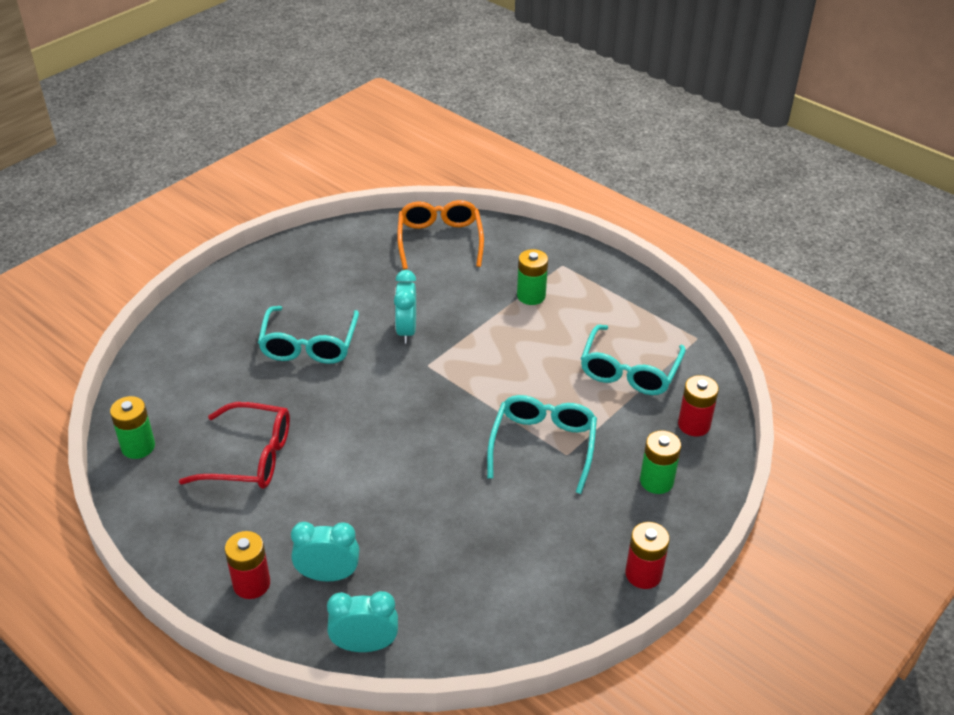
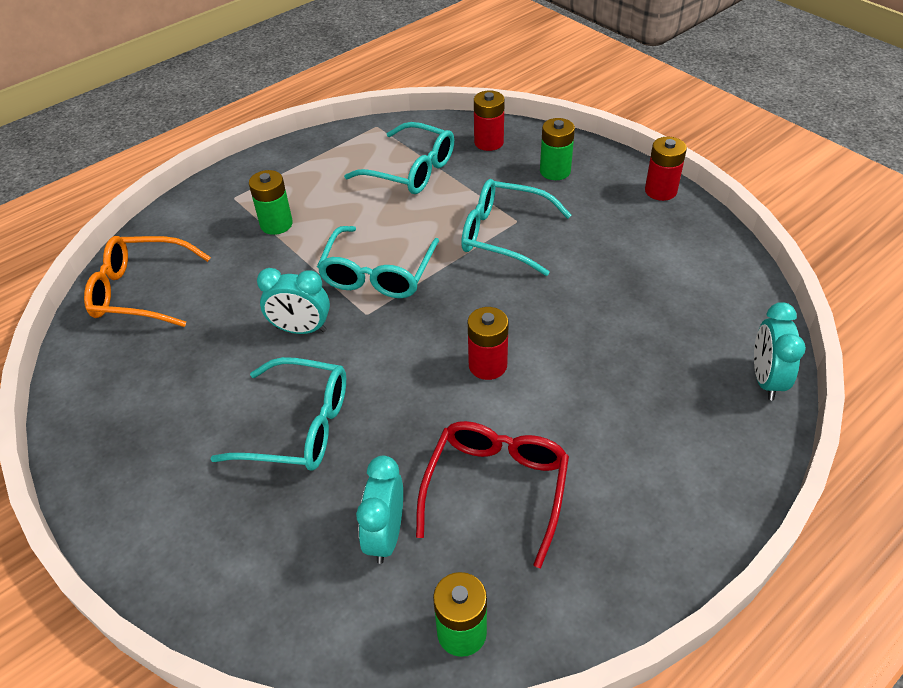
camera: 80 degrees left, 5 degrees up
red battery [225,531,270,599] -> red battery moved to [468,307,509,380]
turquoise clock [291,522,359,581] -> turquoise clock moved to [356,456,403,564]
none -> turquoise glasses [317,226,439,298]

